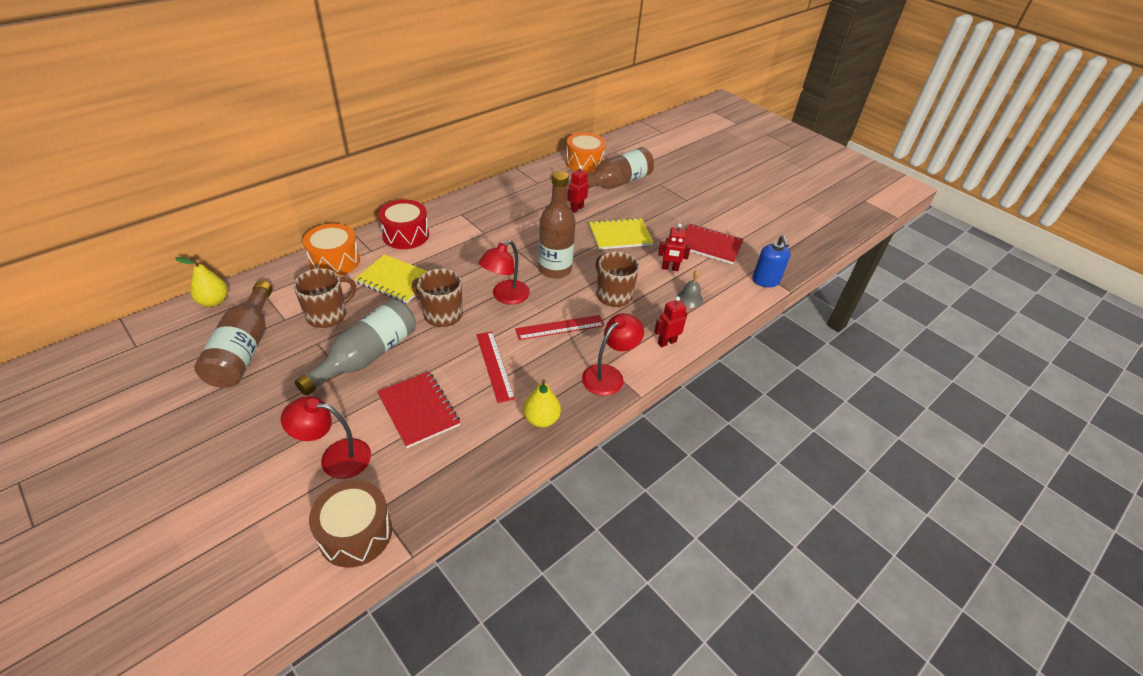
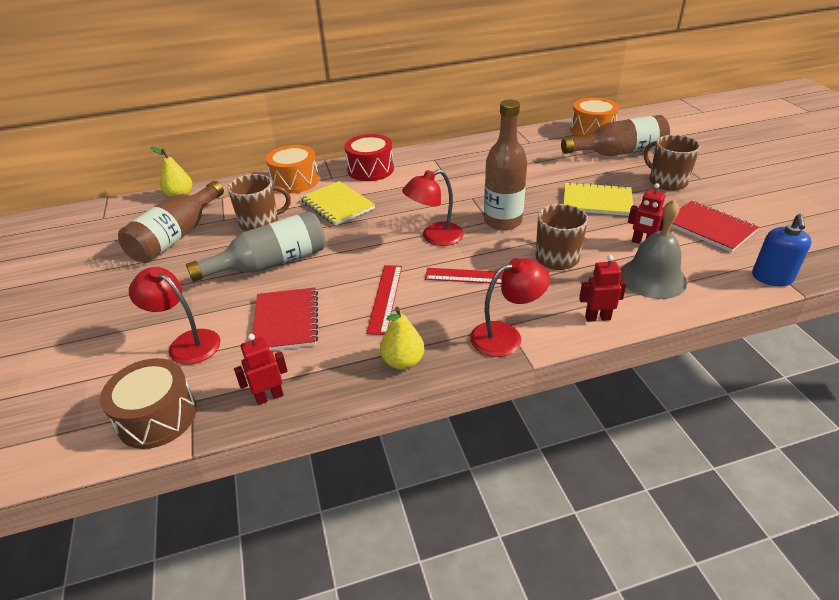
camera: 30 degrees right, 5 degrees down
brown mug [412,269,463,327] -> brown mug moved to [644,135,700,191]
red robot [567,165,589,213] -> red robot moved to [234,334,288,405]
grey bell [677,270,703,308] -> grey bell [620,200,687,299], size x1.92

